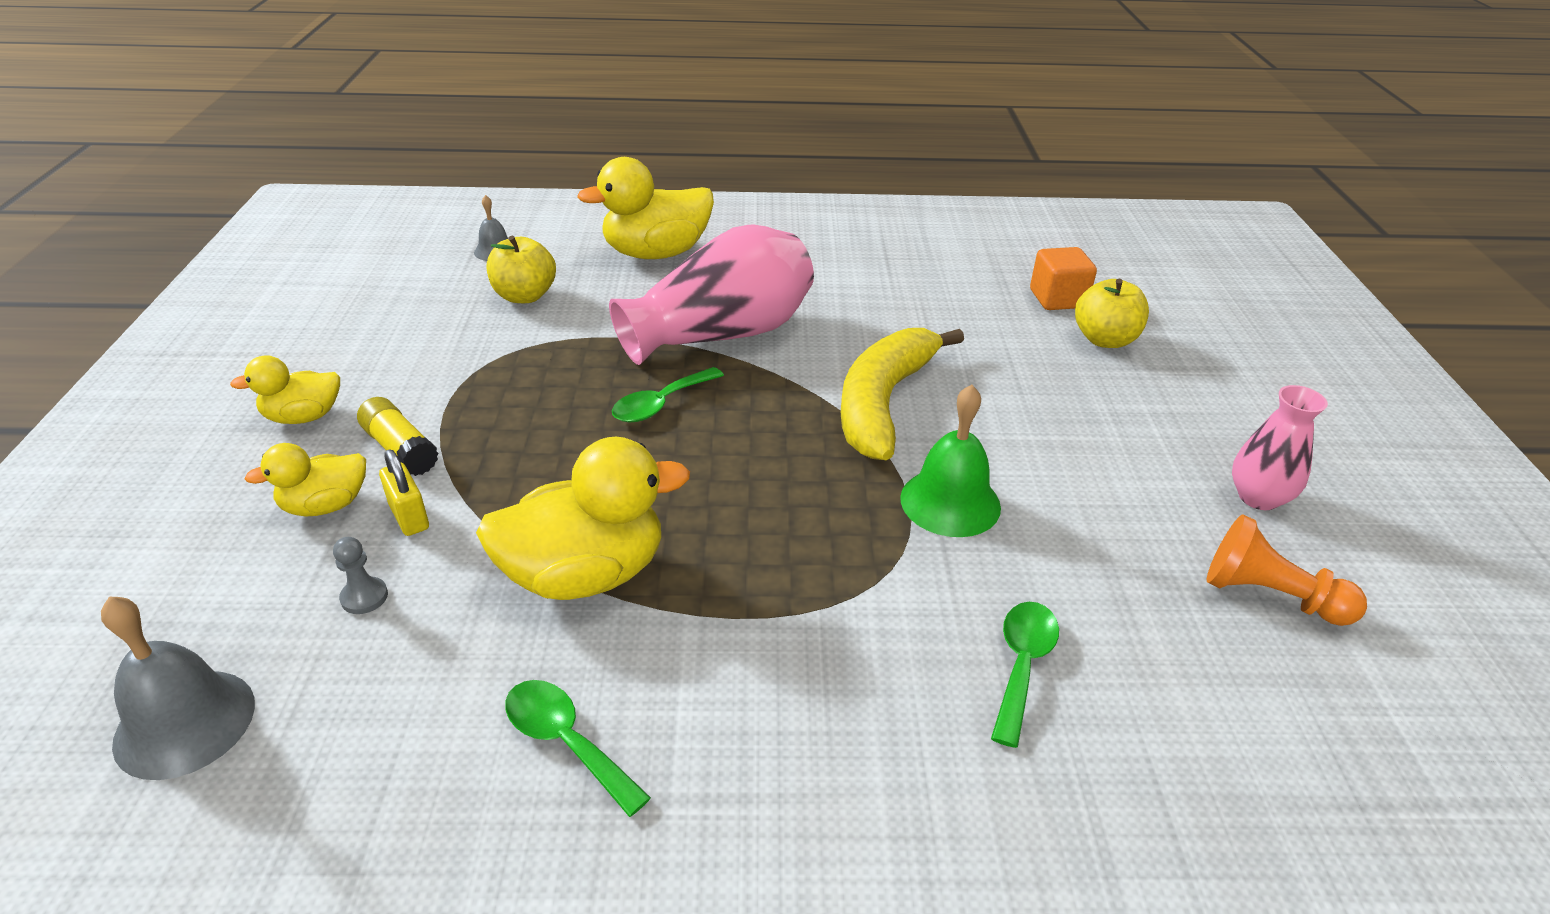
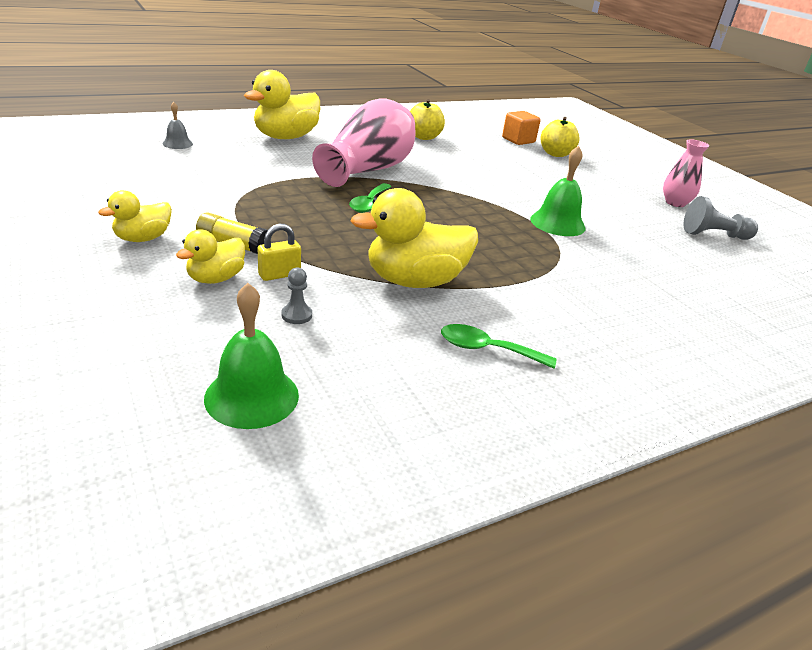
camera: 30 degrees left, 5 degrees down
grey bell [101,596,255,780] -> green bell [204,283,299,429]
yellow padlock [379,449,429,536] -> yellow padlock turned 60 degrees counterclockwise [258,224,301,281]
yellow duck [476,437,690,600] -> yellow duck turned 150 degrees counterclockwise [351,188,478,288]
yellow apple [487,236,556,303] -> yellow apple moved to [410,99,445,140]
yellow banana [841,328,964,460] -> none
green spoon [991,602,1059,748] -> none
orange pawn [1207,514,1367,626] -> grey pawn [683,196,758,240]

